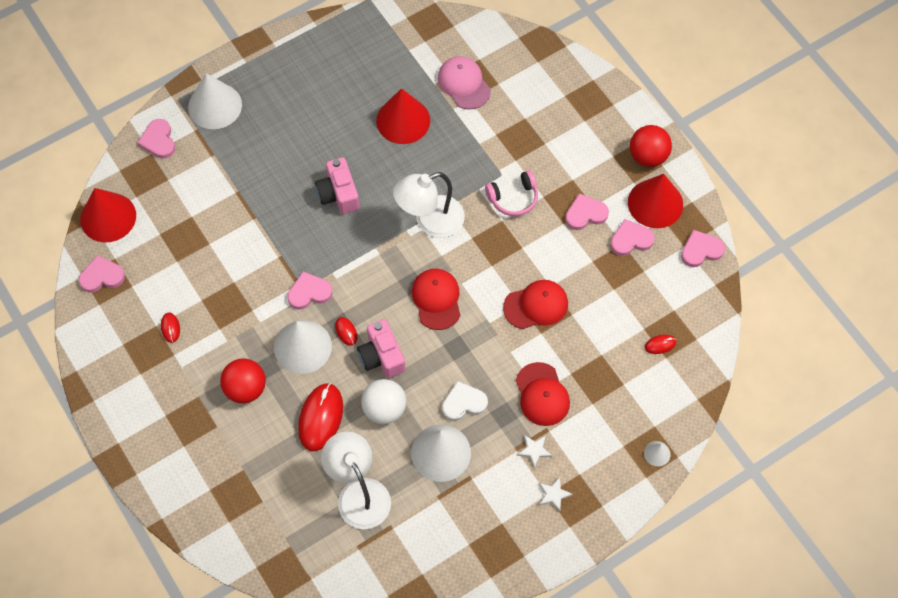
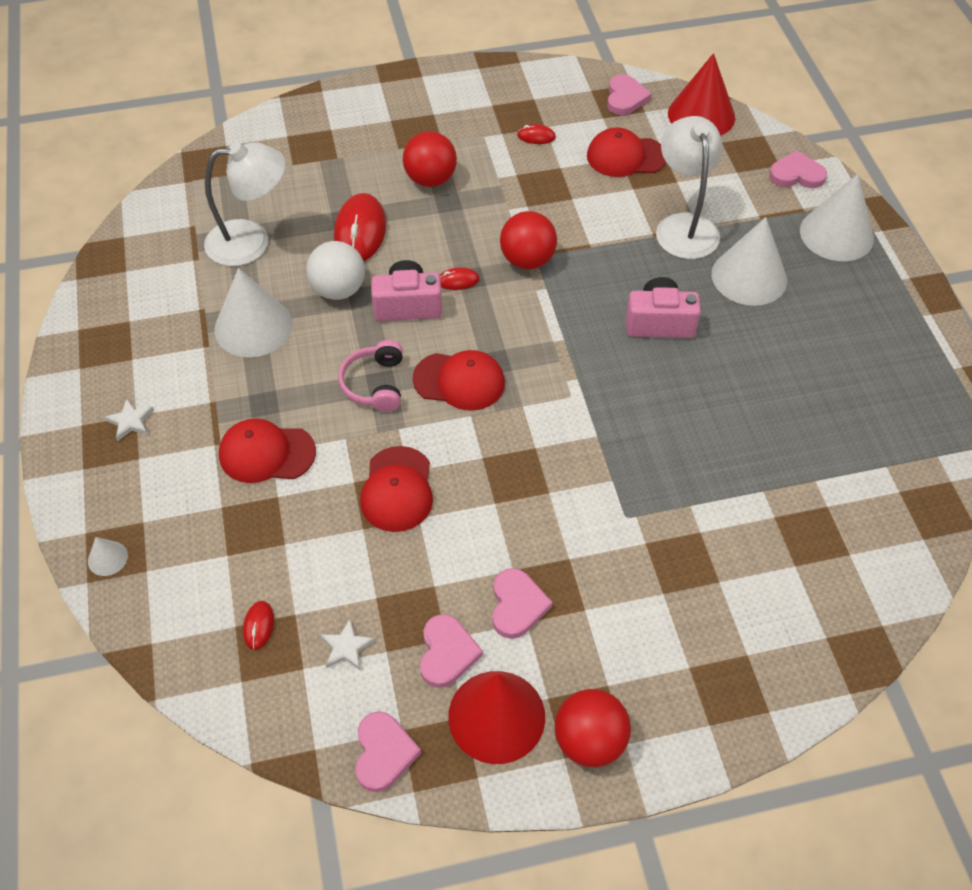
camera: 110 degrees right, 10 degrees down
white cone [274,320,332,374] -> white cone moved to [712,217,787,306]
pink heart [287,271,333,310] -> red ball [500,211,557,269]
red mouse [298,383,343,451] -> red mouse turned 60 degrees clockwise [334,193,386,261]
red cone [376,88,430,144] -> none
white lamp [393,172,465,238] -> white lamp moved to [656,116,723,259]
pink cap [438,56,491,109] -> none
white heart [442,381,488,421] -> none
pink headphones [485,170,538,216] -> pink headphones moved to [338,340,403,412]
white star [517,435,552,468] -> white star moved to [320,619,375,670]
none -> red cap [587,127,666,177]

